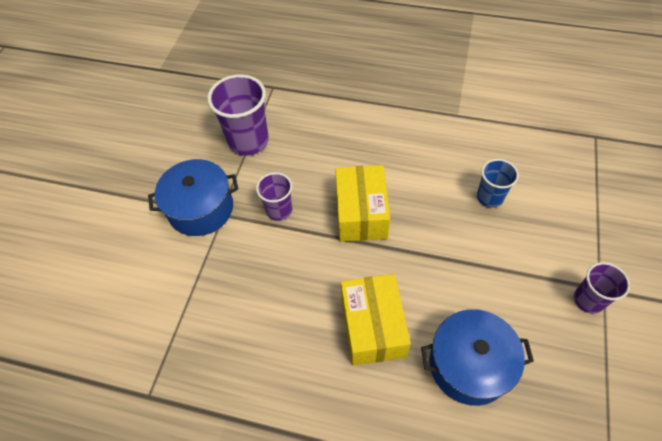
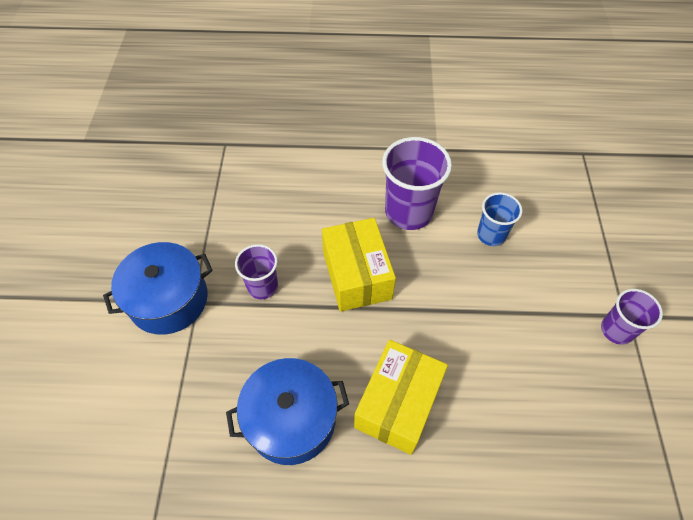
camera: 15 degrees left, 0 degrees up
purple cup [207,74,269,156] -> purple cup moved to [382,137,452,230]
yellow box [341,274,411,366] -> yellow box turned 45 degrees clockwise [354,340,448,455]
blue pot [421,309,534,406] -> blue pot moved to [226,358,349,465]

